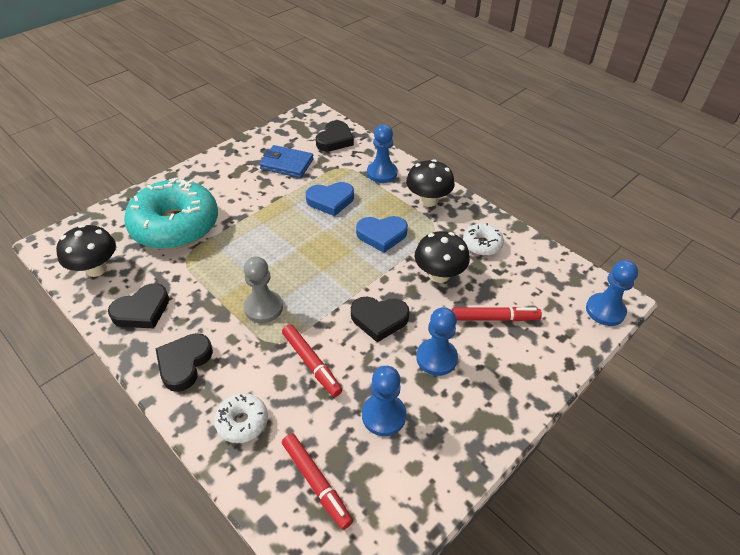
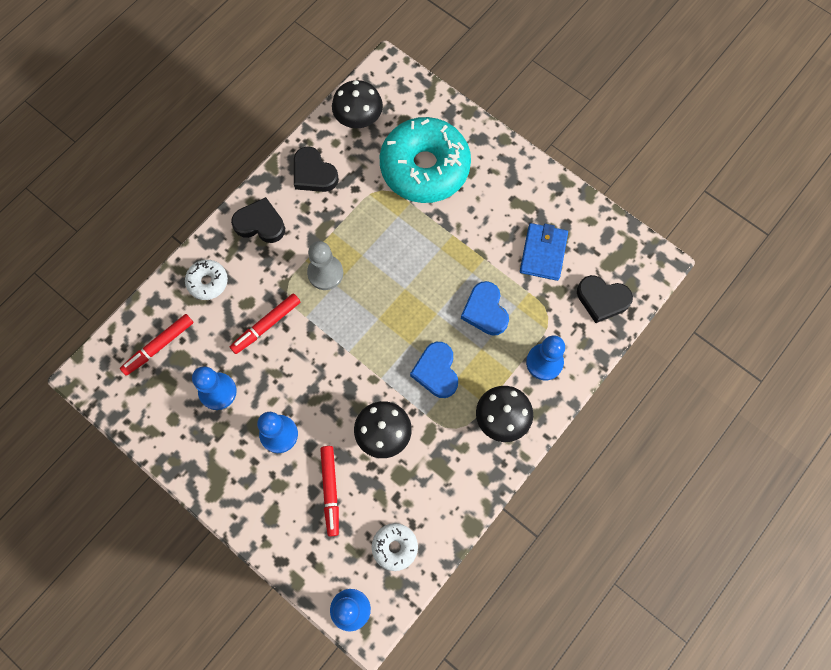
camera: 85 degrees right, 25 degrees up
black heart [351,297,410,342] -> none
white donut [463,223,504,256] -> white donut moved to [372,523,418,571]

